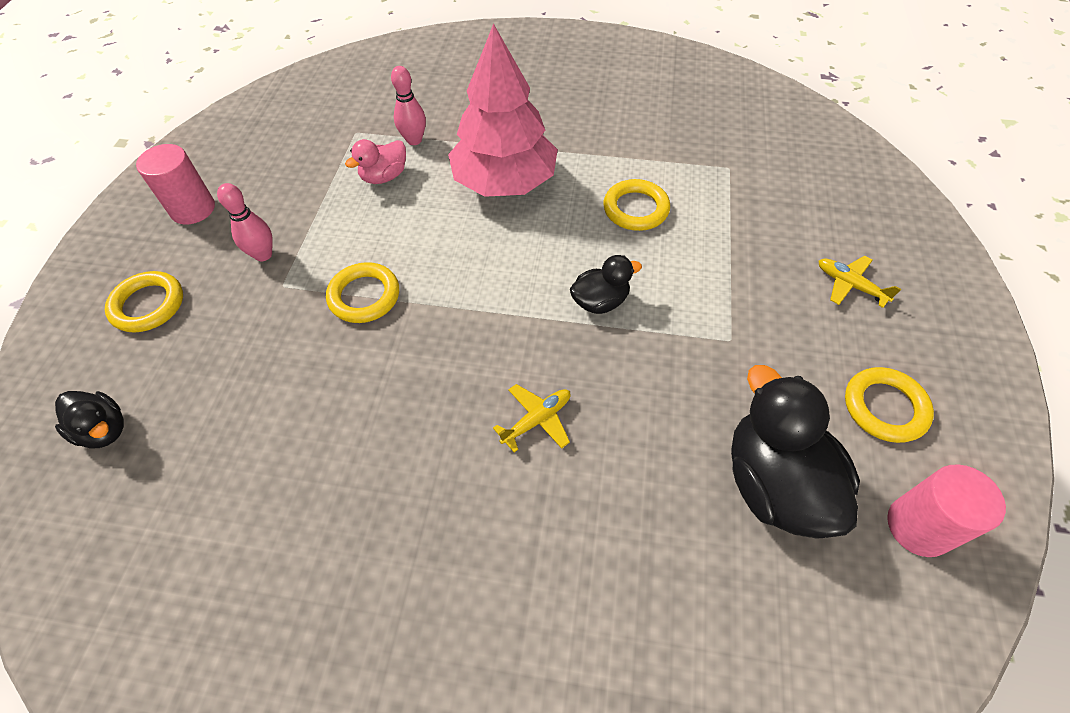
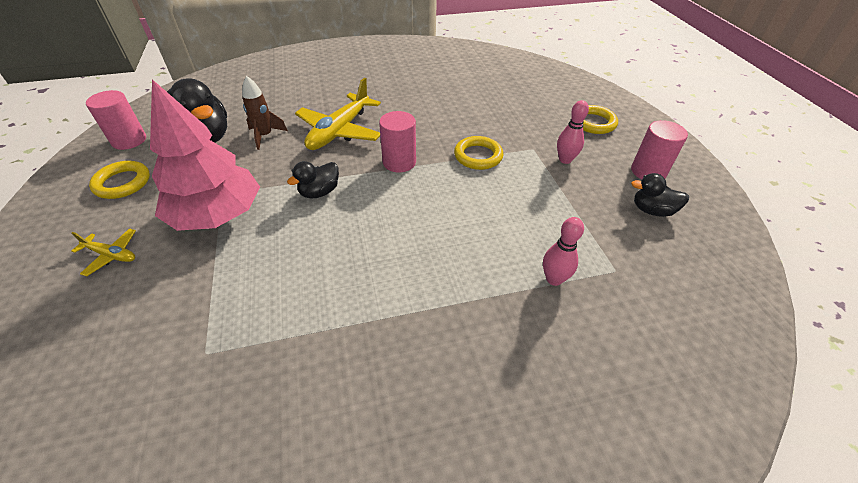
camera: 155 degrees right, 10 degrees down
black duck [55,391,124,448] -> black duck moved to [631,173,689,217]
pink duck [345,139,406,184] -> none
pink tree [448,23,558,197] -> pink tree moved to [150,79,260,231]
yellow plane [493,384,571,453] -> yellow plane [295,78,381,150], size x2.04
yellow ring [603,179,670,231] -> none
none -> brown rocket [242,76,288,150]
none -> pink cylinder [379,111,416,172]

